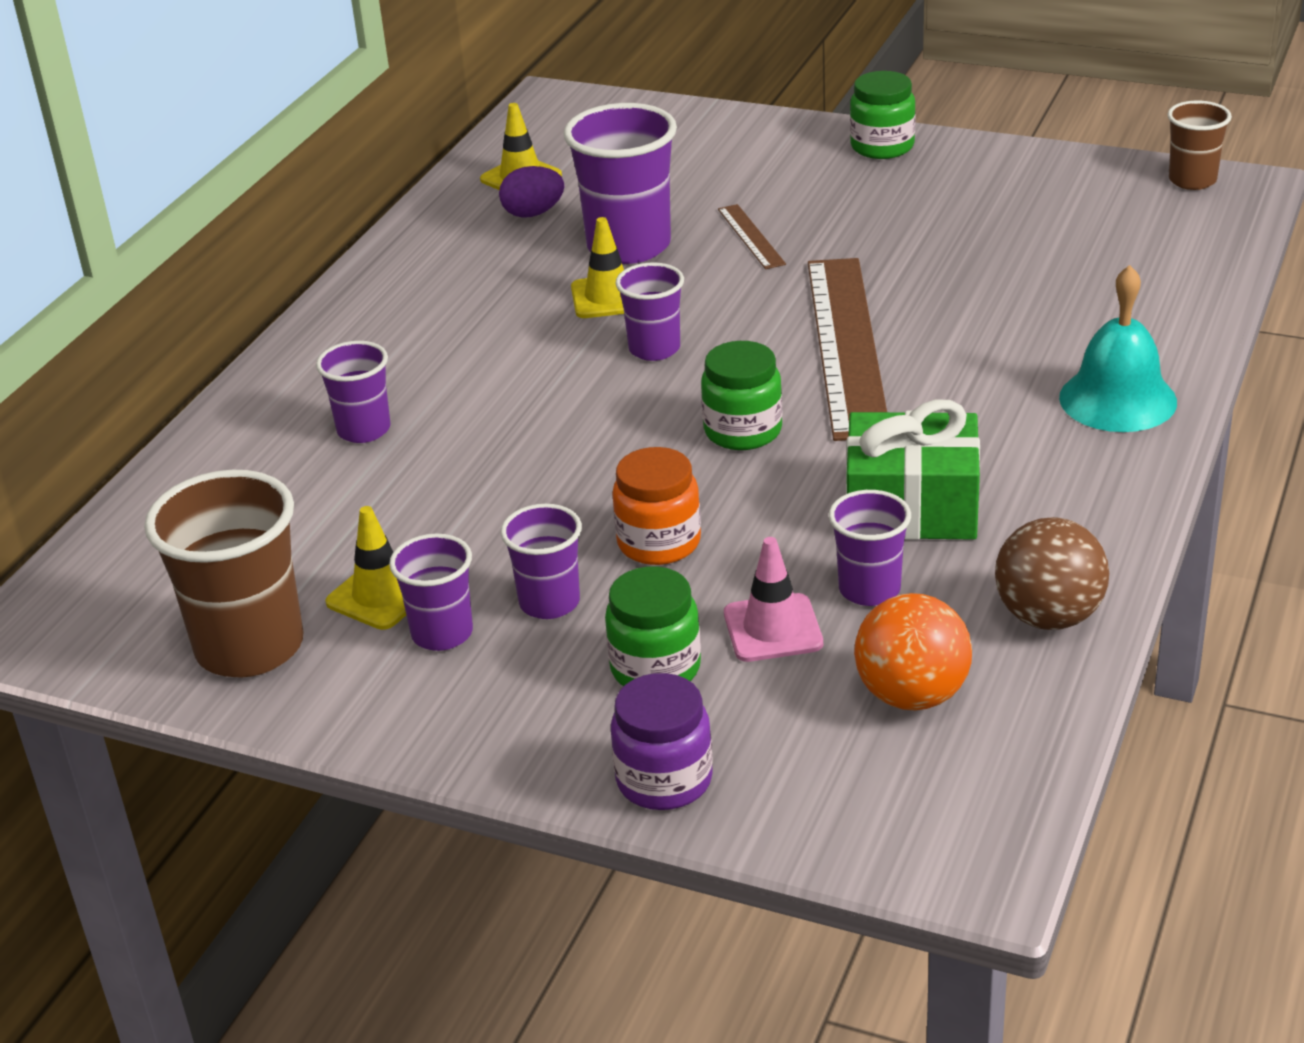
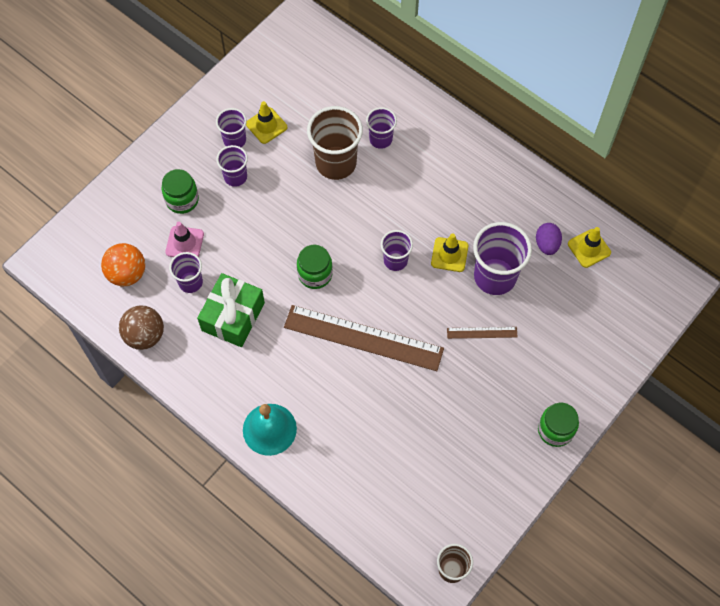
camera: 105 degrees right, 30 degrees up
brown cup [144,470,303,678] -> brown cup moved to [307,106,363,180]
purple jar [611,673,713,810] -> none
orange jar [612,447,701,565] -> none

